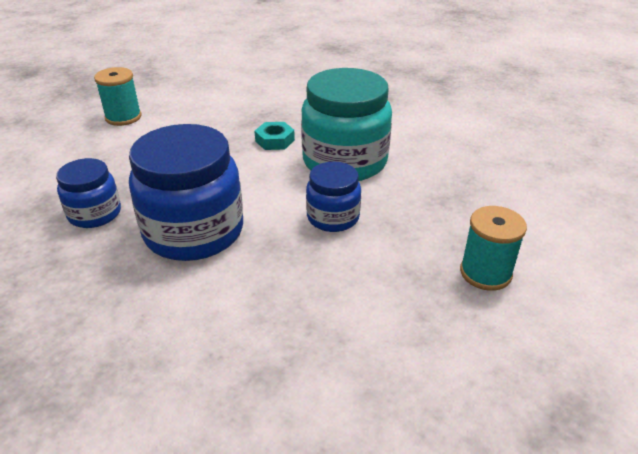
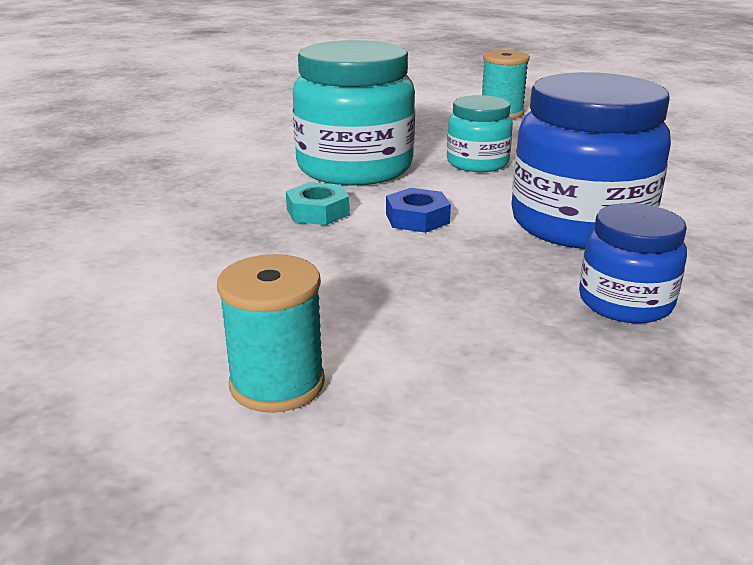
camera: 105 degrees left, 10 degrees down
blue jar [306,162,361,232] -> turquoise jar [447,95,513,172]
none -> blue nut [386,188,451,233]

